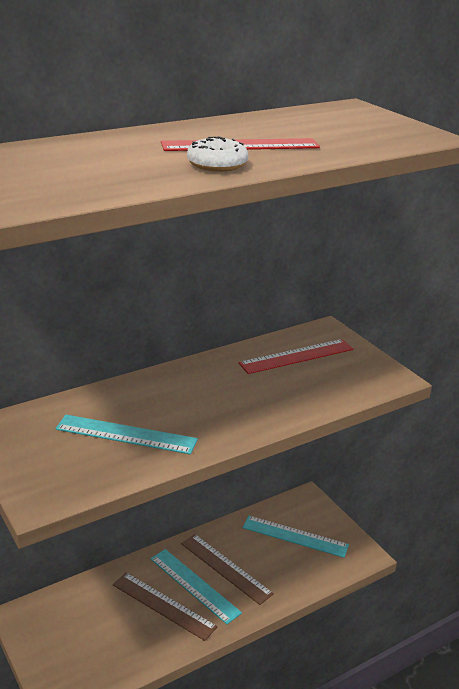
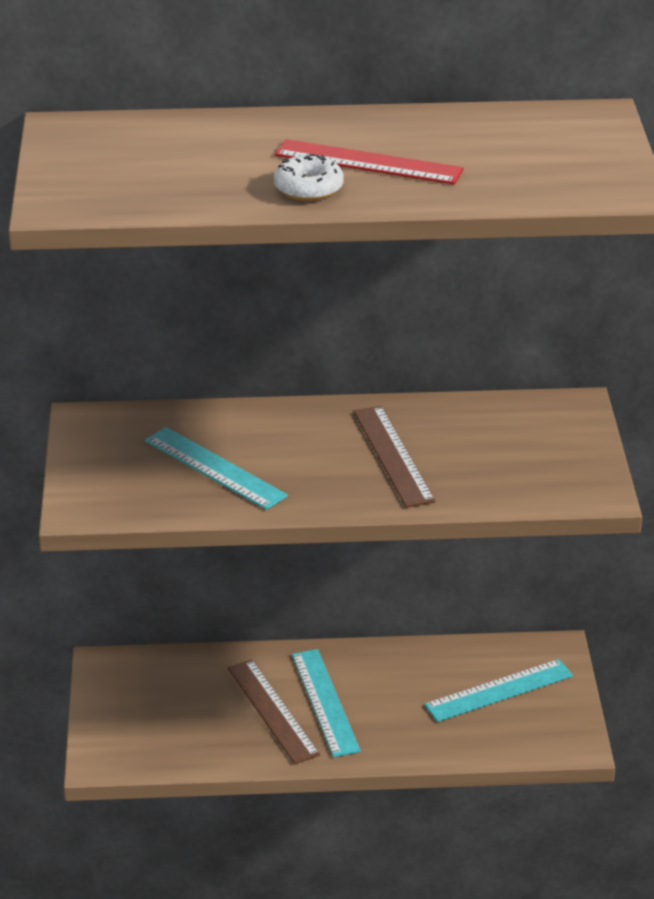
camera: 30 degrees right, 5 degrees up
brown ruler [181,534,274,605] -> brown ruler moved to [353,406,435,508]
red ruler [238,339,353,374] -> none
turquoise ruler [243,516,349,558] -> turquoise ruler turned 75 degrees counterclockwise [424,659,573,722]

